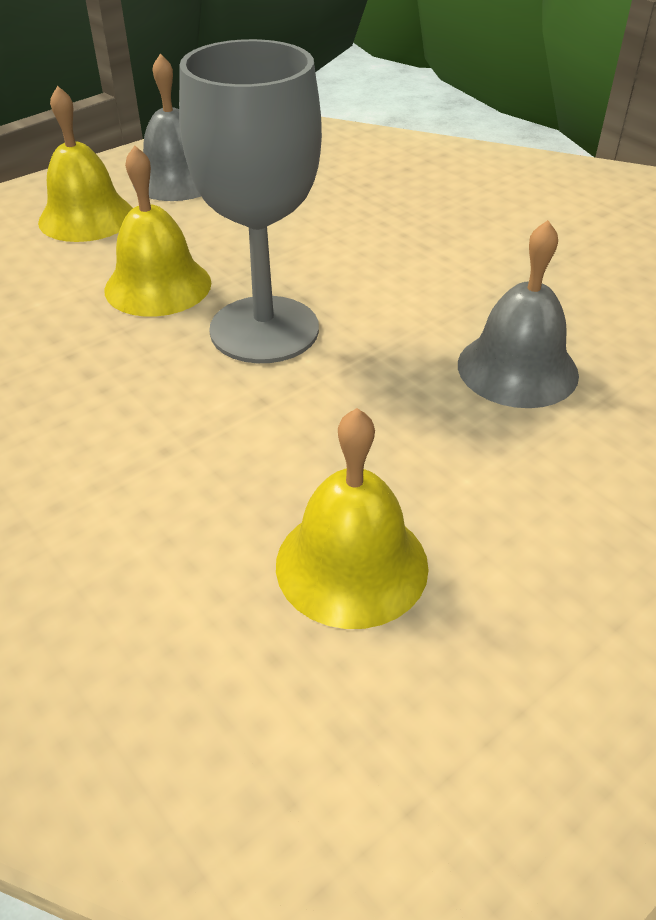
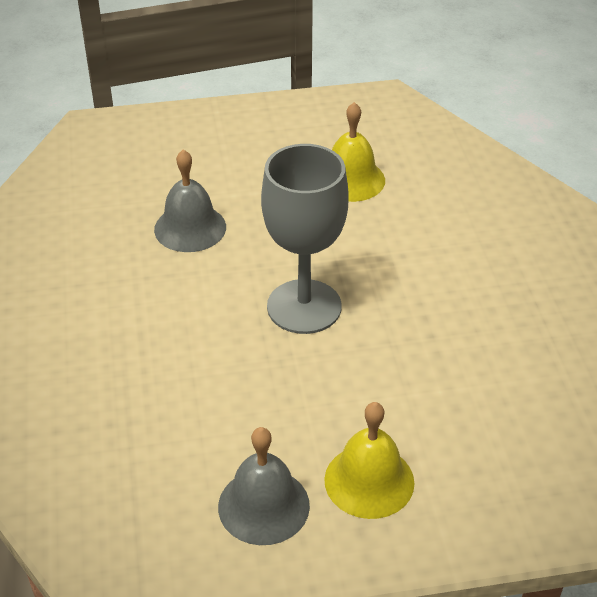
camera: 150 degrees left, 0 degrees up
yellow bell [104,145,211,317] -> none

